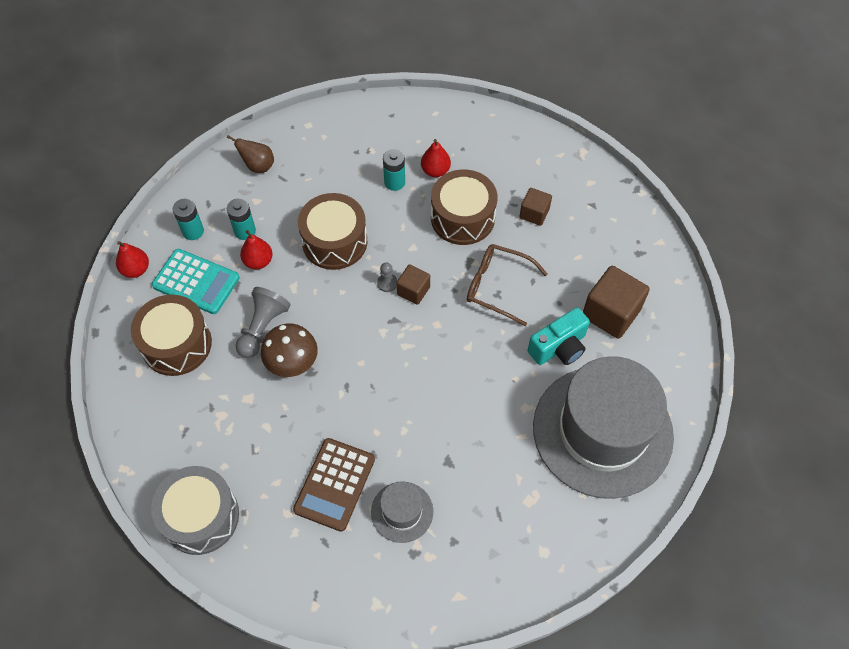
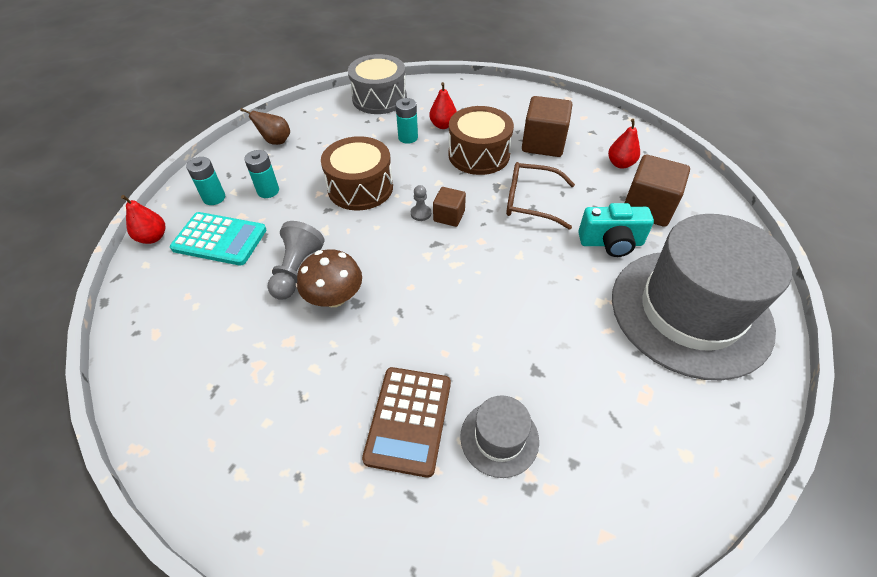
camera: 10 degrees left, 10 degrees down
brown drum [131,295,212,376] -> none
grey drum [151,466,239,555] -> grey drum moved to [348,54,407,114]
red pear [240,230,273,269] -> red pear moved to [608,119,640,169]
brown cube [520,188,552,226] -> brown cube [522,96,572,157], size x1.76
turquoise camera [528,307,590,365] -> turquoise camera turned 45 degrees clockwise [578,203,654,257]

